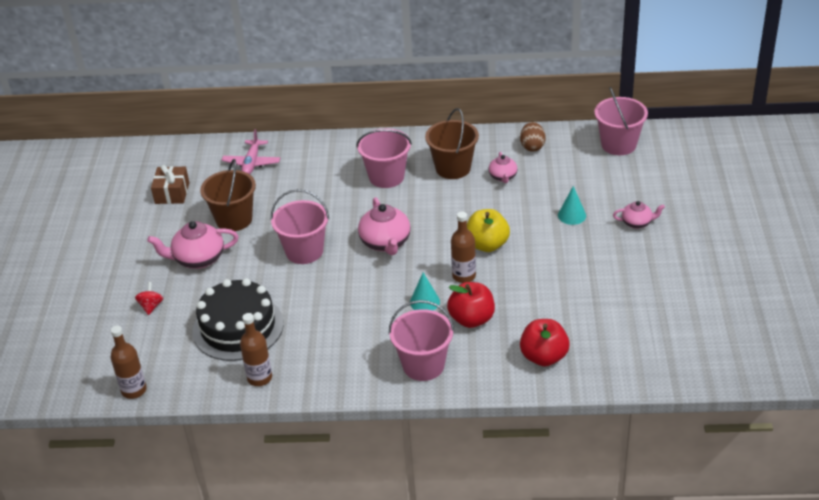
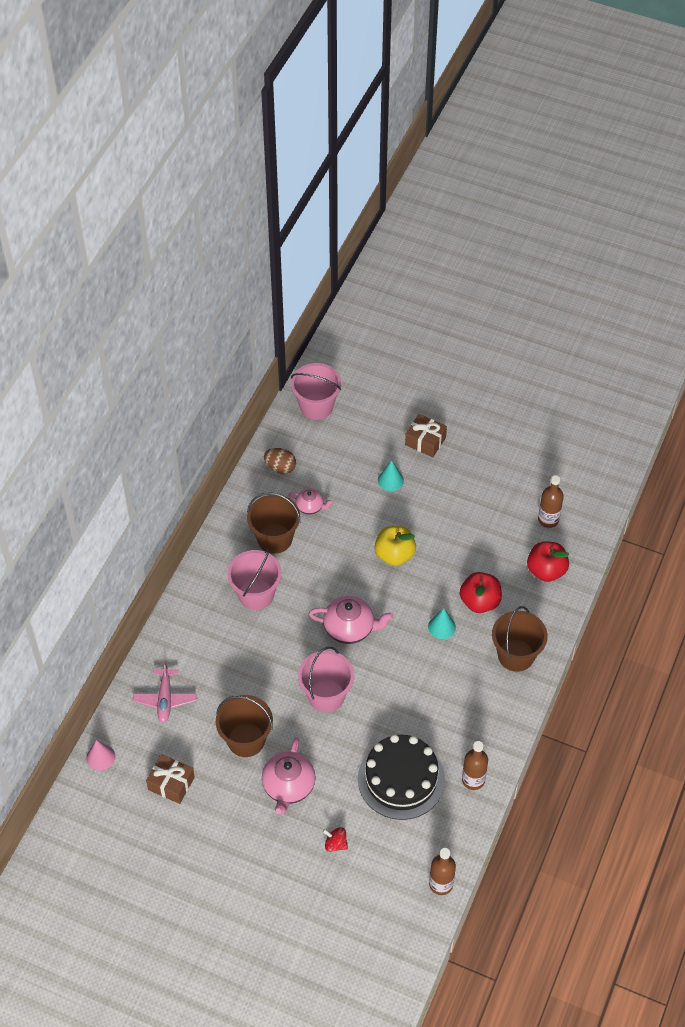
camera: 70 degrees left, 15 degrees up
pink plane [222,129,280,174] -> pink plane turned 60 degrees clockwise [133,661,197,723]
pink bucket [389,300,454,381] -> brown bucket [492,606,548,672]
brown bottle [451,211,476,283] -> brown bottle moved to [538,475,564,528]
pink teapot [613,201,665,229] -> brown gift [405,414,447,457]
none -> pink cone [86,740,115,771]

